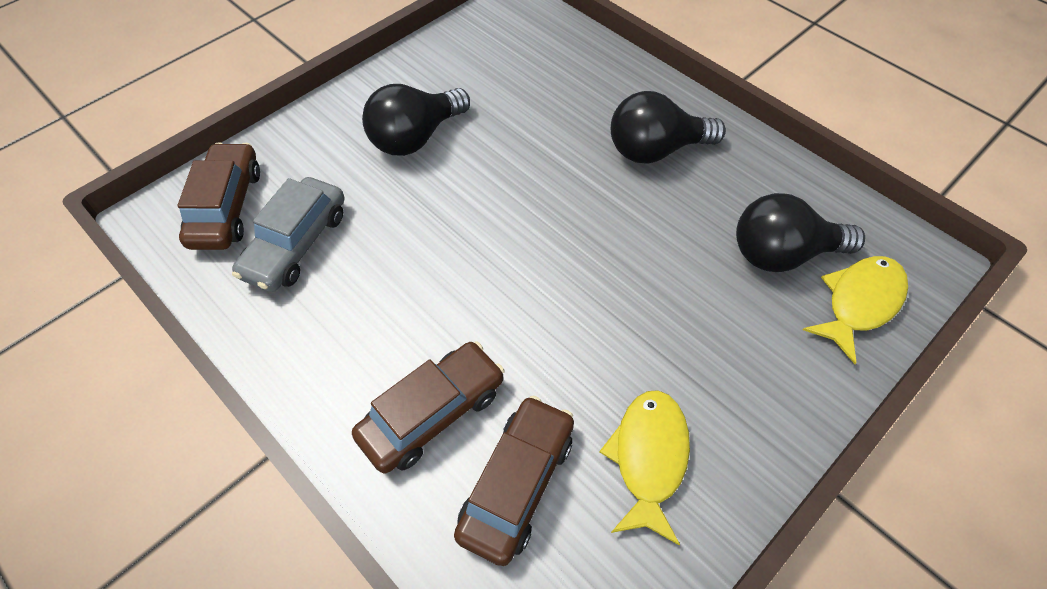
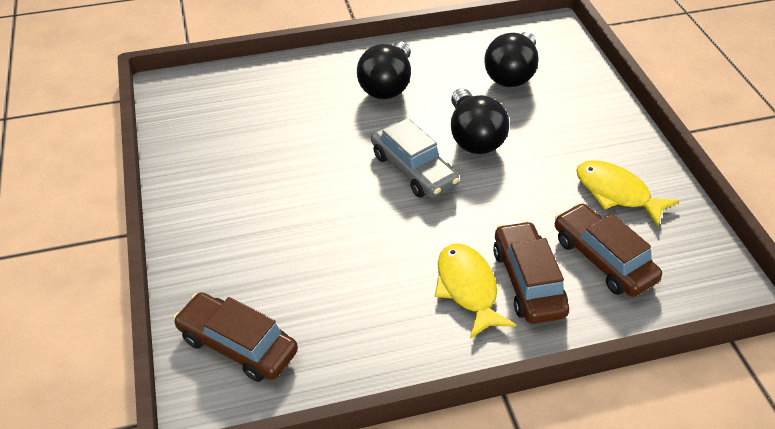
camera: 60 degrees left, 10 degrees down
grey car [232,177,344,292] -> grey car moved to [371,118,459,198]
black light bulb [362,84,470,156] -> black light bulb moved to [451,88,509,154]
yellow fish [803,256,908,364] -> yellow fish moved to [435,243,516,339]

